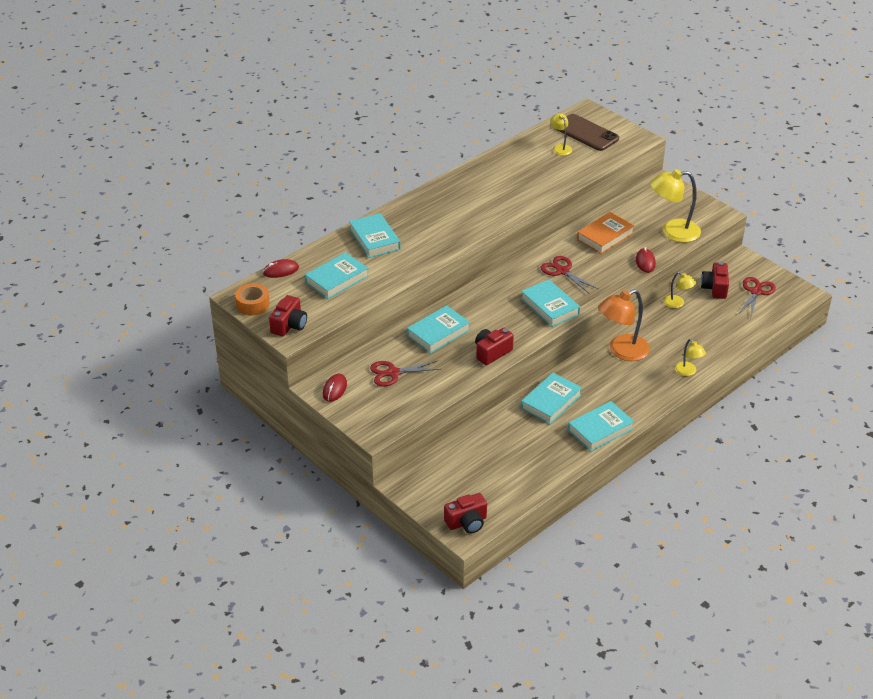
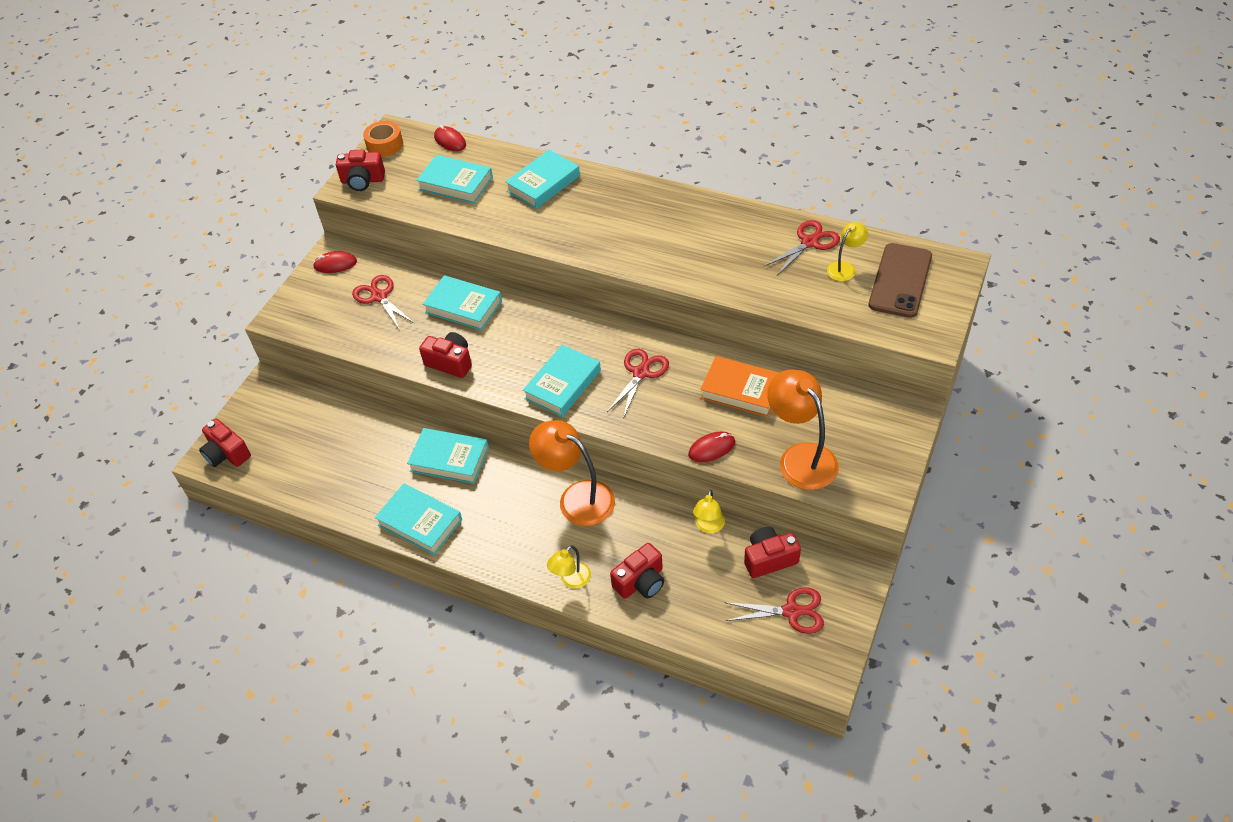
camera: 70 degrees right, 10 degrees up
yellow lamp [650,169,701,242] -> orange lamp [767,369,838,490]
none -> red camera [610,543,664,599]
none -> red scissors [764,220,840,275]

